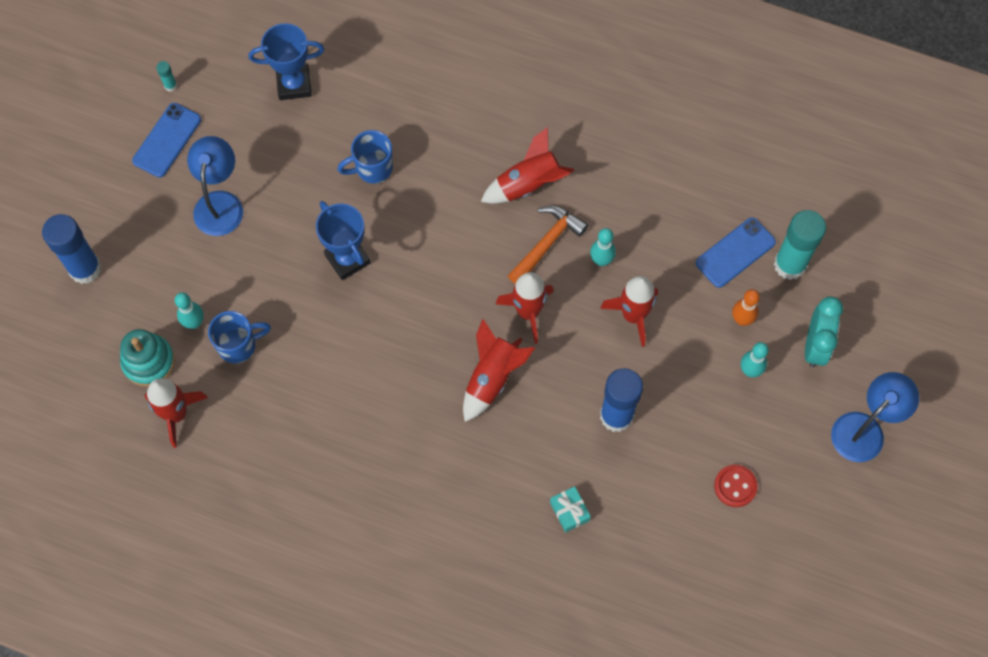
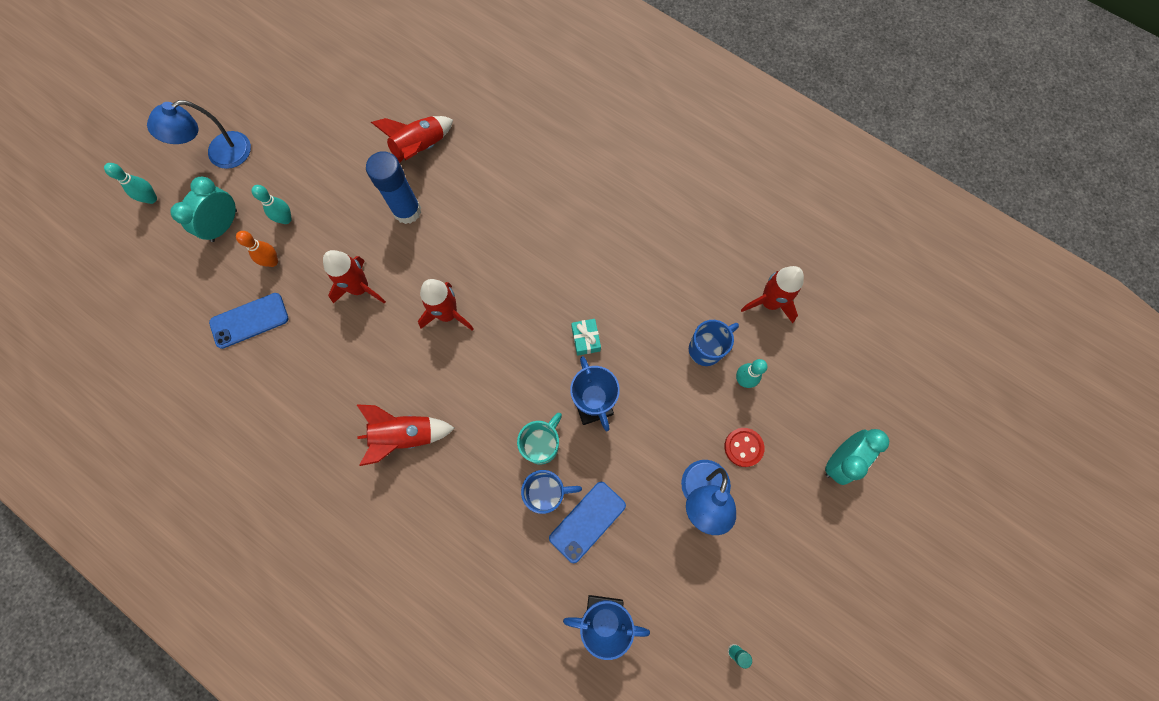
camera: 165 degrees left, 5 degrees up
blue glue stick [42,214,102,284] -> turquoise clock [825,429,889,485]
turquoise stacking toy [120,329,175,387] -> none
blue phone [132,103,201,177] -> blue phone moved to [549,482,626,563]
blue mug [208,311,271,363] -> blue mug turned 150 degrees clockwise [689,320,739,366]
red rocket [463,319,535,422] -> red rocket moved to [371,116,453,163]
orange hammer [508,205,588,284] -> none
turquoise gift [550,486,591,533] -> turquoise gift moved to [571,319,601,356]
turquoise bowling pin [590,228,616,266] -> turquoise bowling pin moved to [104,163,157,204]
red button [714,465,758,507] -> red button moved to [724,428,765,467]
turquoise glue stick [774,210,826,280] -> none
none -> turquoise mug [517,413,562,465]

